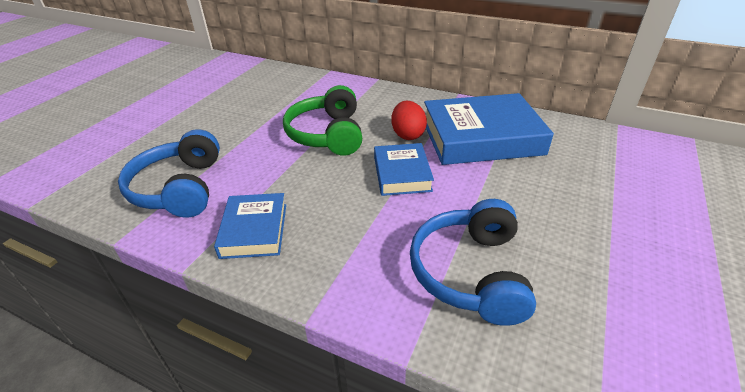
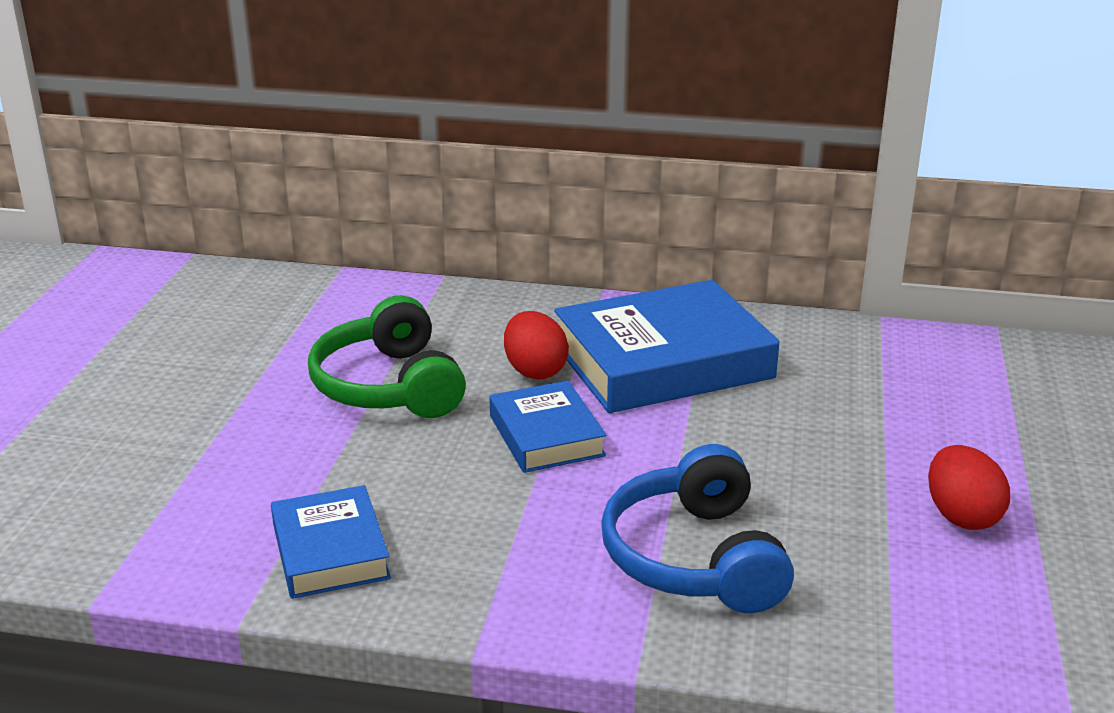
camera: 15 degrees left, 10 degrees down
blue headphones [118,129,220,217] -> none
none -> red egg [928,445,1010,530]

